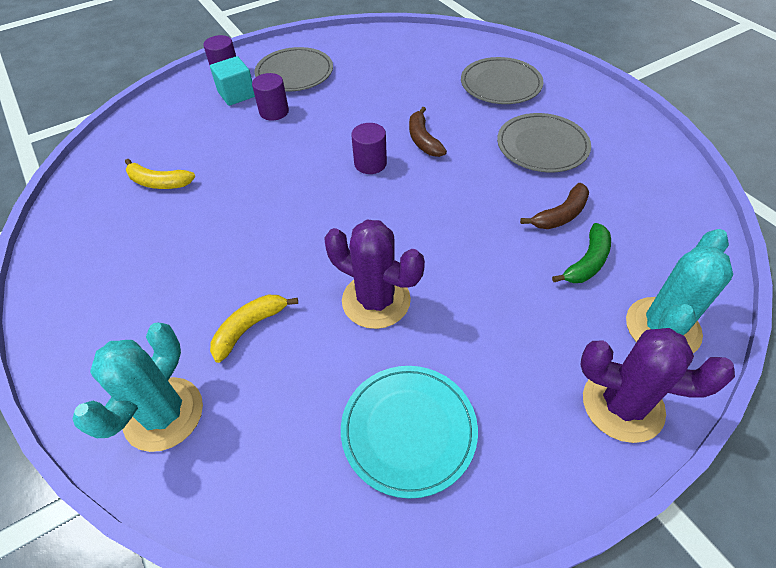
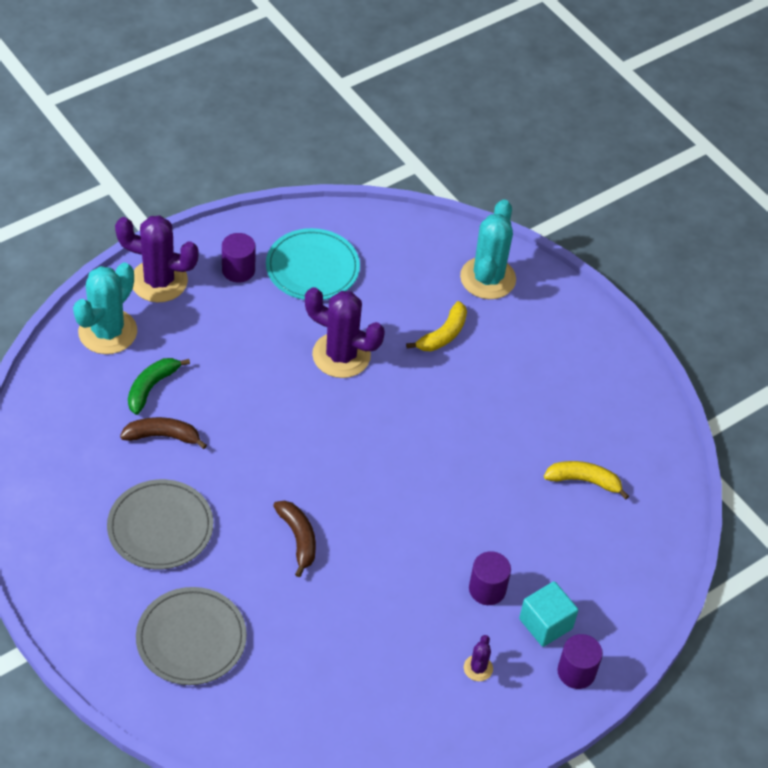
camera: 170 degrees right, 0 degrees up
grey plate [255,47,333,92] -> purple cactus [464,635,493,681]
purple cylinder [351,123,387,174] -> purple cylinder moved to [222,233,256,282]
brown banana [520,183,589,229] -> brown banana turned 45 degrees clockwise [120,417,207,449]

